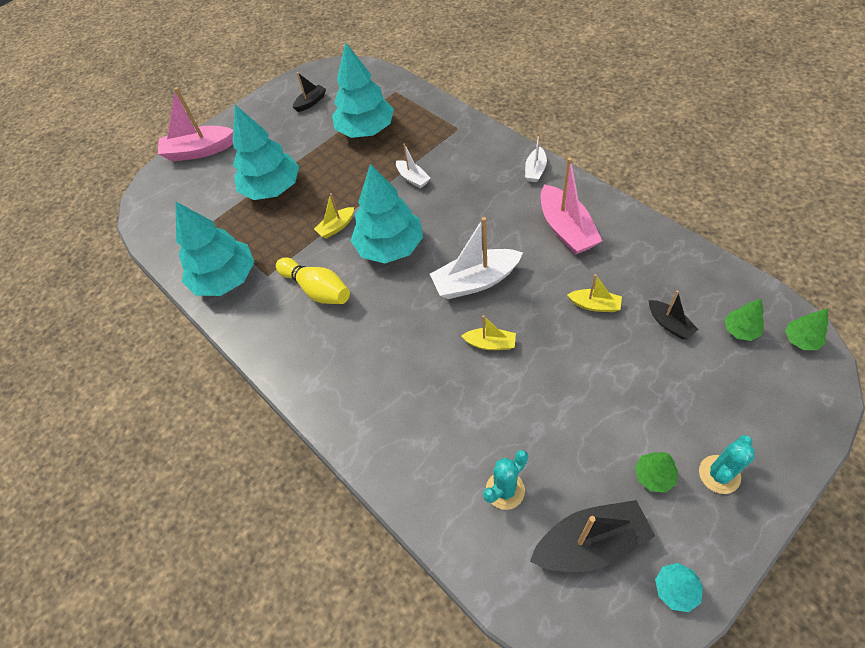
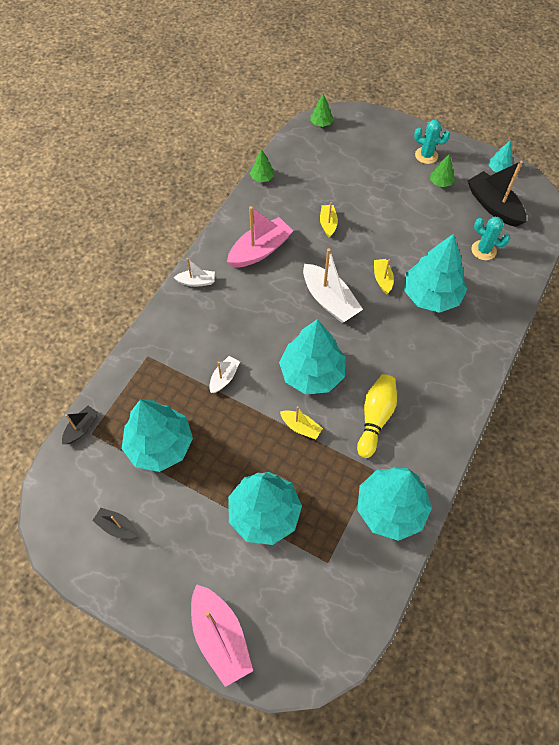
camera: 115 degrees left, 5 degrees up
black boat [649,290,698,339] -> black boat moved to [62,406,99,444]
green tree [725,299,764,341] -> green tree moved to [250,149,274,182]
none -> turquoise tree [404,234,467,313]

